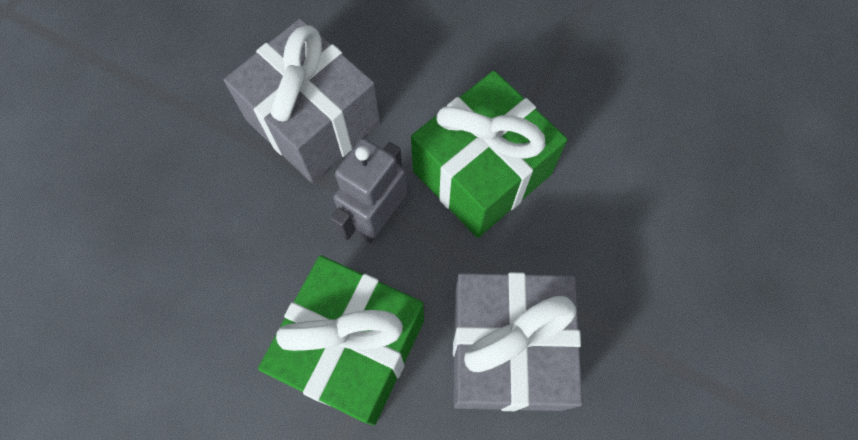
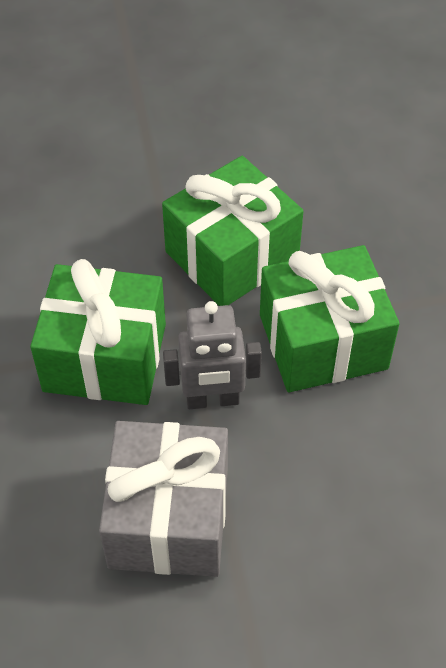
camera: 130 degrees left, 15 degrees down
grey gift [453,272,583,411] -> green gift [162,156,304,306]

